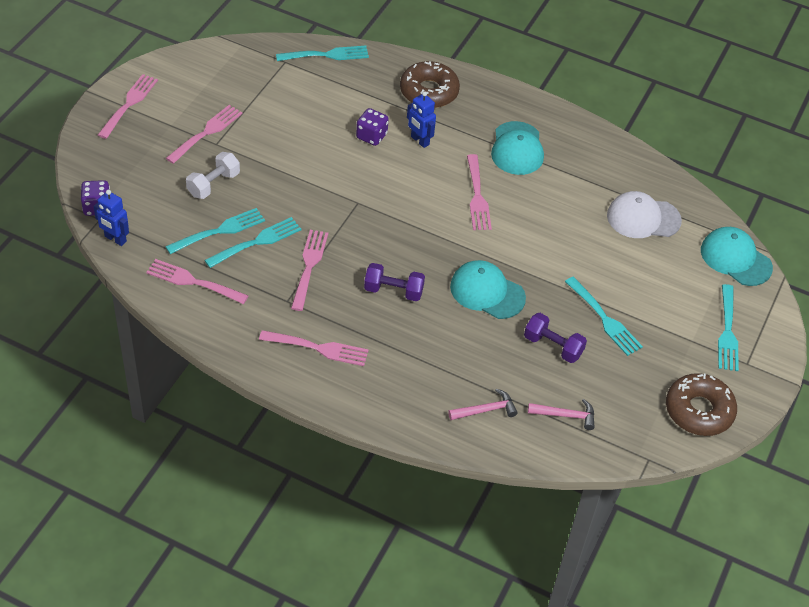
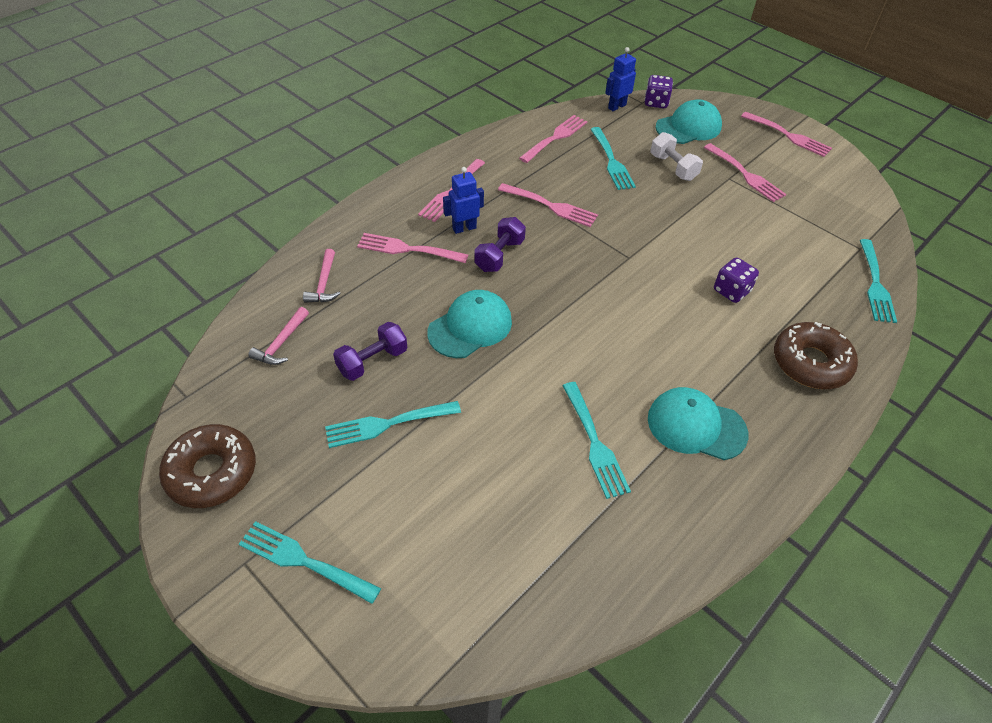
camera: 110 degrees right, 0 degrees up
turquoise fork [204,217,301,268] -> turquoise fork moved to [562,382,631,499]
blue robot [407,91,436,148] -> blue robot moved to [443,167,484,234]
pink fork [467,154,492,230] -> pink fork moved to [357,233,468,263]
white cap [607,191,682,238] -> none
turquoise cap [701,227,773,286] -> turquoise cap moved to [656,99,722,144]

